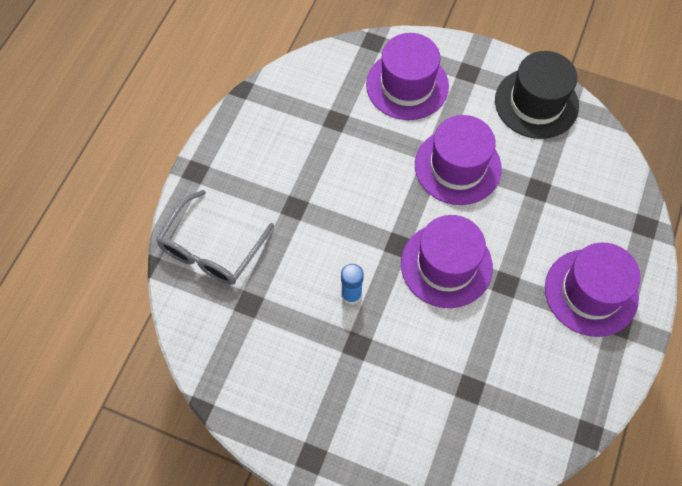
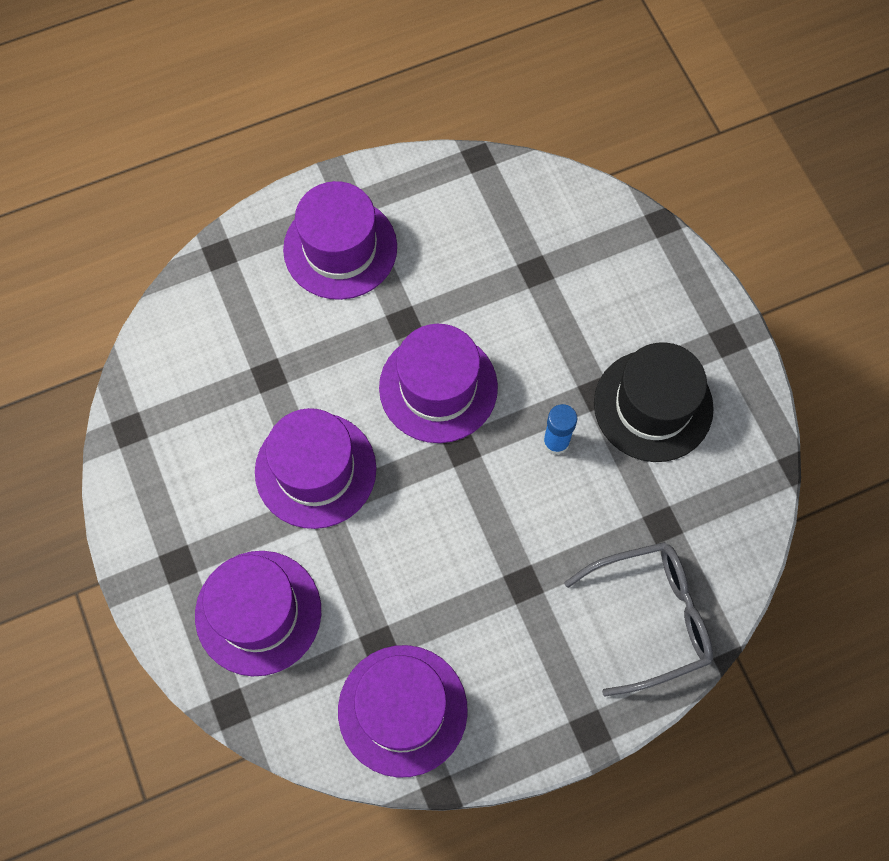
camera: 135 degrees left, 5 degrees up
black hat [495,51,579,139] -> black hat moved to [594,342,714,462]
none -> purple hat [338,645,468,778]

